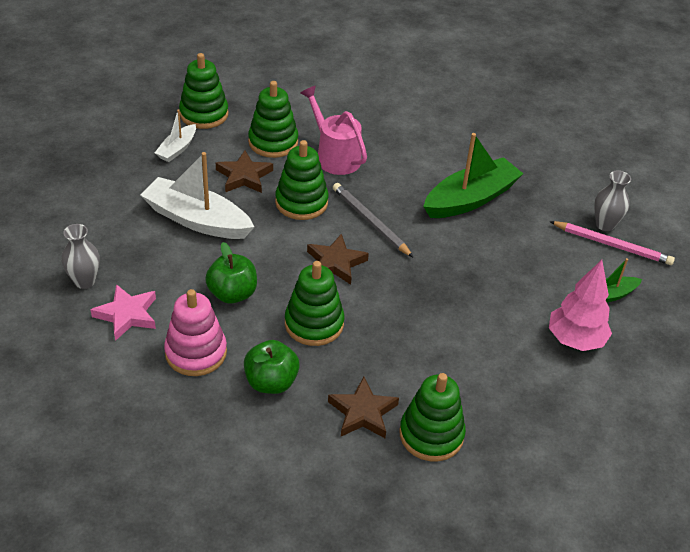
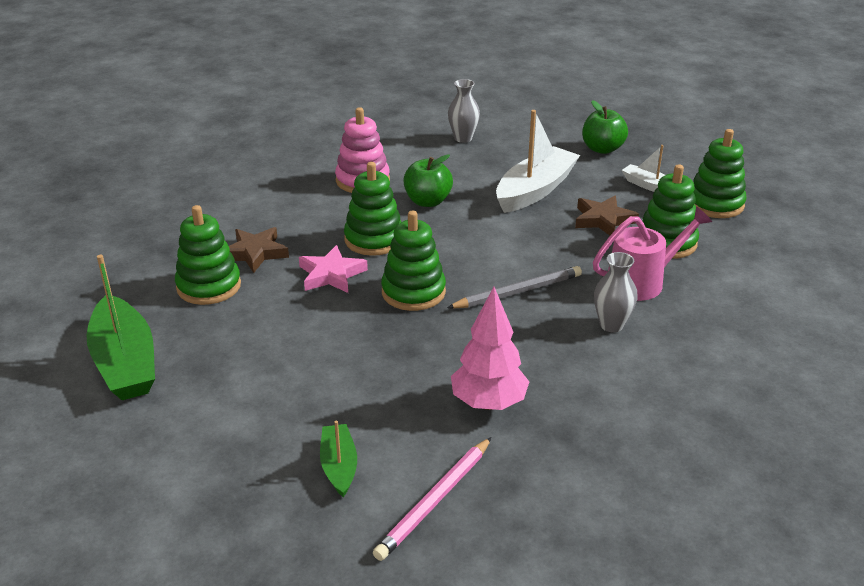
camera: 105 degrees right, 10 degrees down
pink star [90,284,156,341] -> pink star moved to [299,245,368,293]
green apple [244,340,300,394] -> green apple moved to [582,100,628,154]
green stacking toy [275,140,329,220] -> green stacking toy moved to [381,211,446,311]
brown star [307,234,369,285] -> none
green boat [423,133,523,218] -> green boat moved to [87,255,155,400]
pink tree [549,260,612,351] -> pink tree moved to [451,287,529,410]
grey vase [594,170,631,231] -> grey vase moved to [594,252,638,332]

